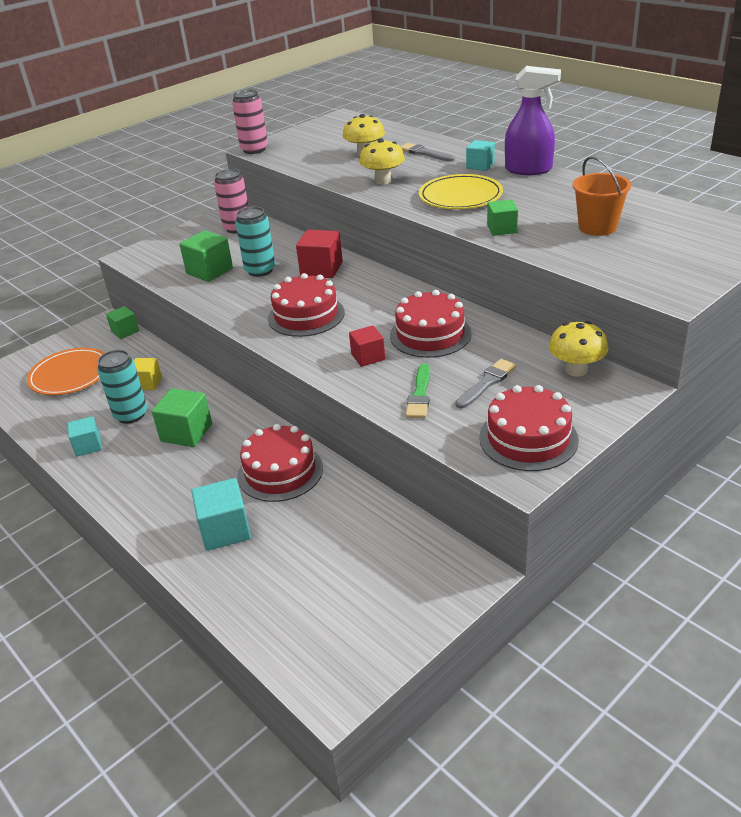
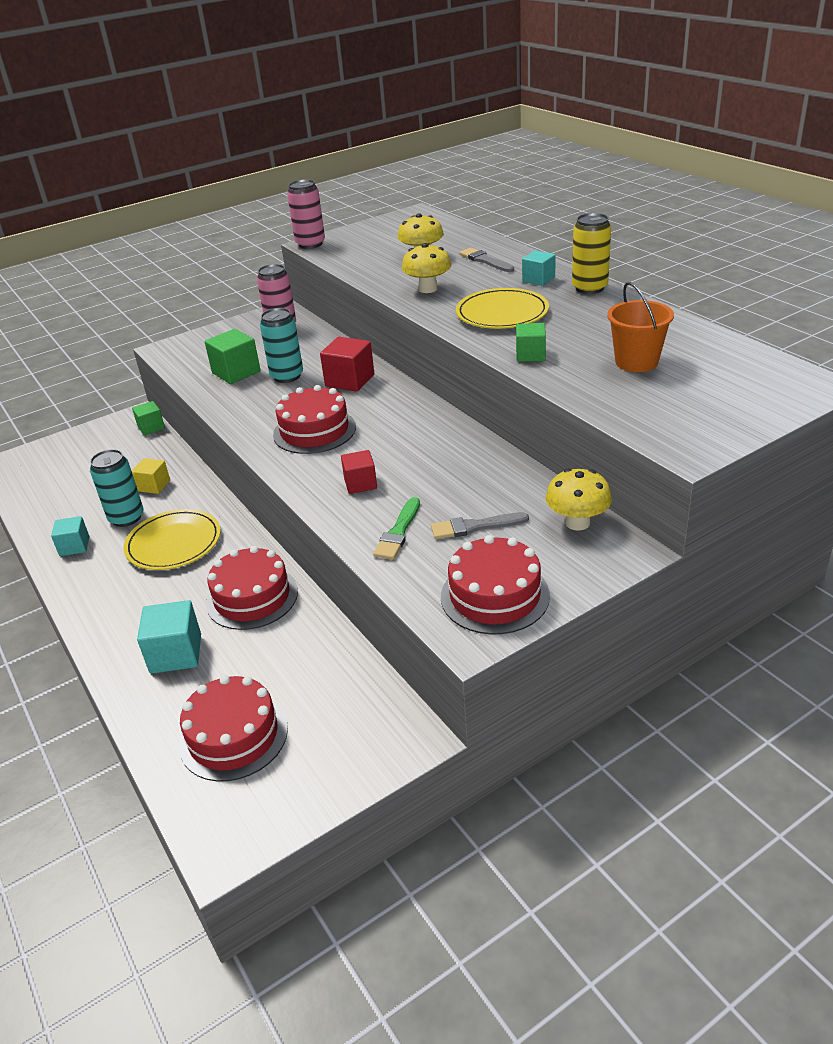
camera: 10 degrees right, 0 degrees up
orange plate [27,348,104,395] -> none
green cube [152,388,212,447] -> yellow plate [124,509,221,570]
red cake [390,290,471,358] -> red cake moved to [179,675,288,781]
grey brush [455,359,517,409] -> grey brush turned 150 degrees counterclockwise [431,512,529,539]
purple spray bottle [505,66,561,175] -> yellow can [572,213,611,294]

